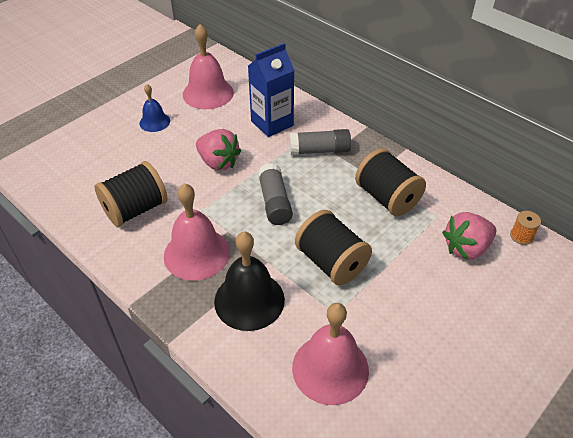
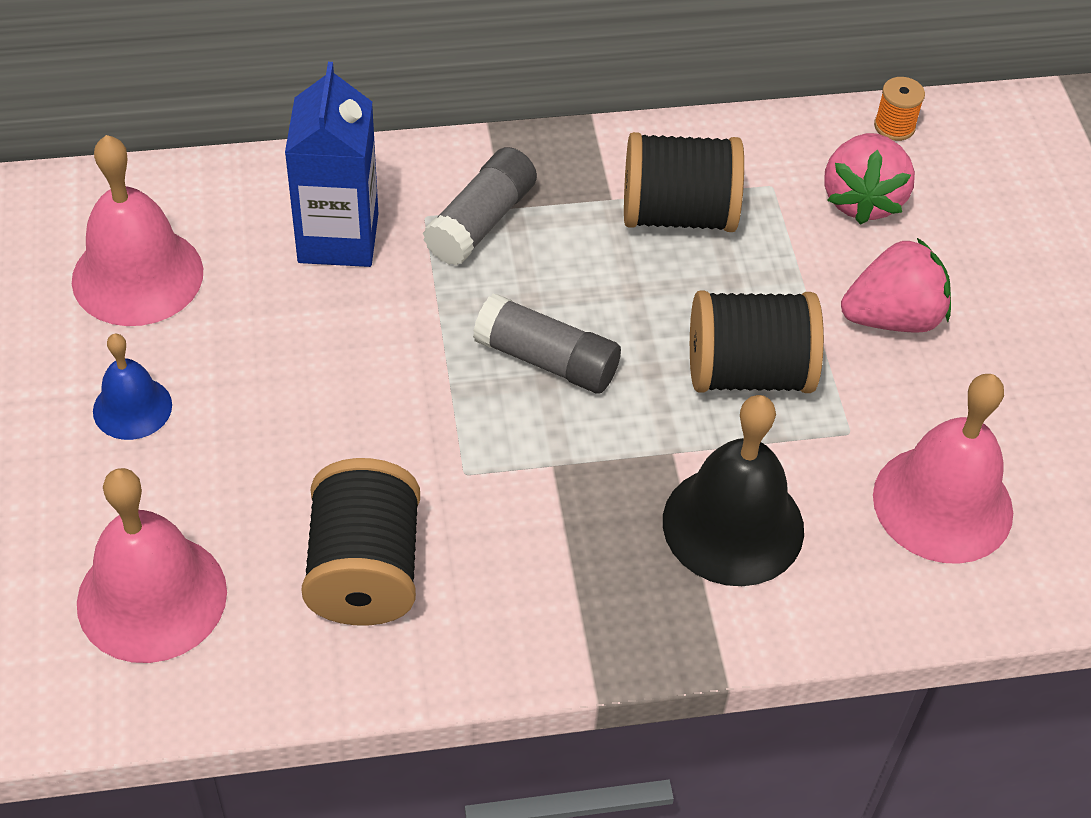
camera: 55 degrees left, 5 degrees up
pink bell [164,183,230,281] -> pink bell moved to [77,468,227,663]
pink strawberry [196,129,241,171] -> pink strawberry moved to [841,238,951,333]

